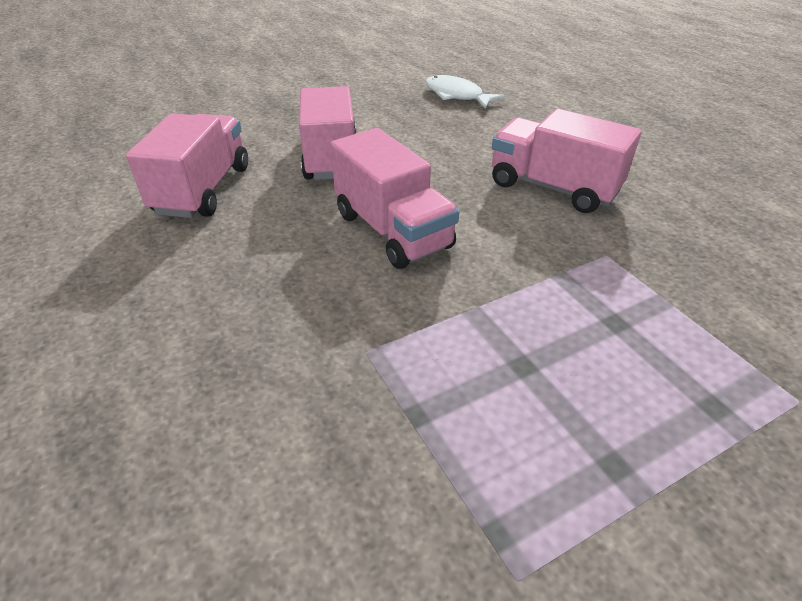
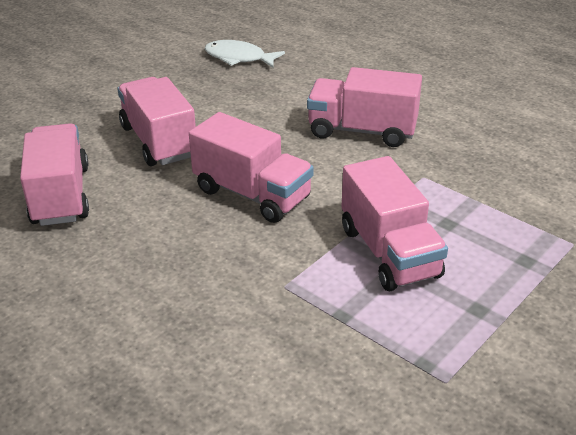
camera: 20 degrees left, 5 degrees down
none -> pink truck [342,156,448,291]

